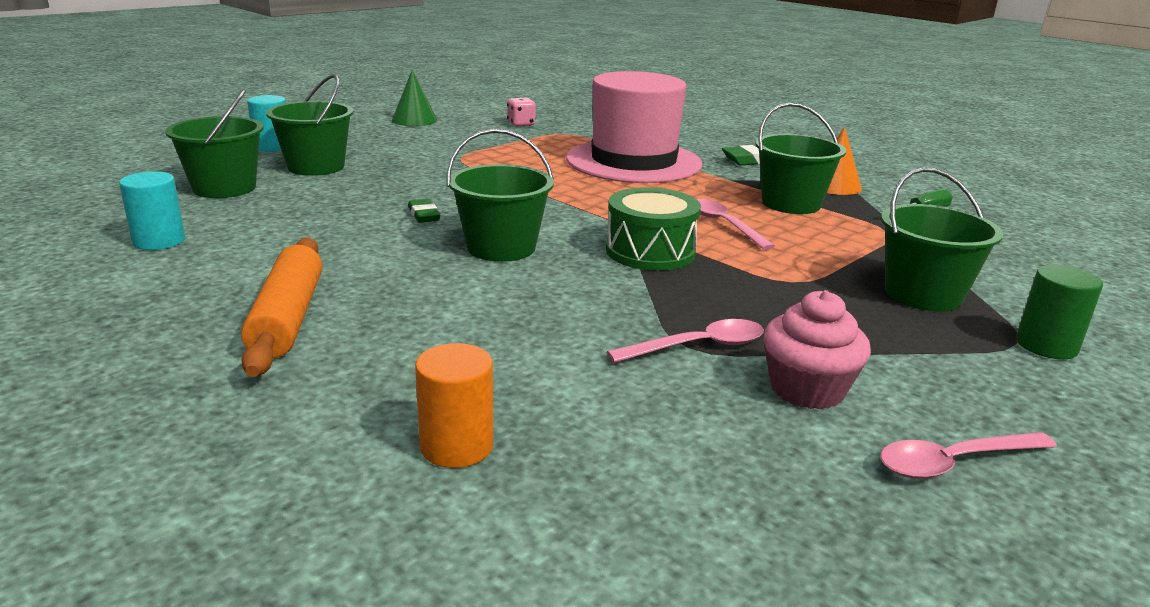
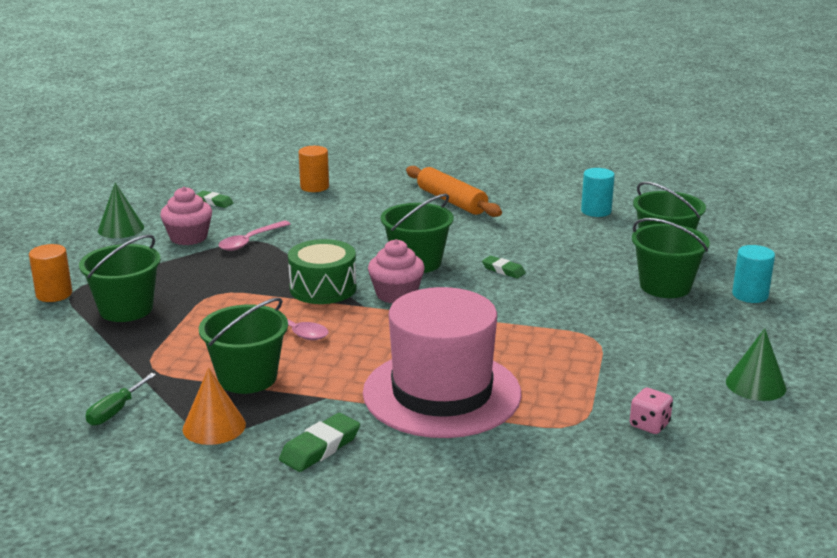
camera: 150 degrees right, 0 degrees up
pink spoon [880,432,1057,479] -> green cone [98,183,144,238]
green cylinder [1016,265,1103,359] -> orange cylinder [29,244,72,302]
none -> green eraser [196,191,233,208]
none -> pink cupcake [368,239,425,303]

